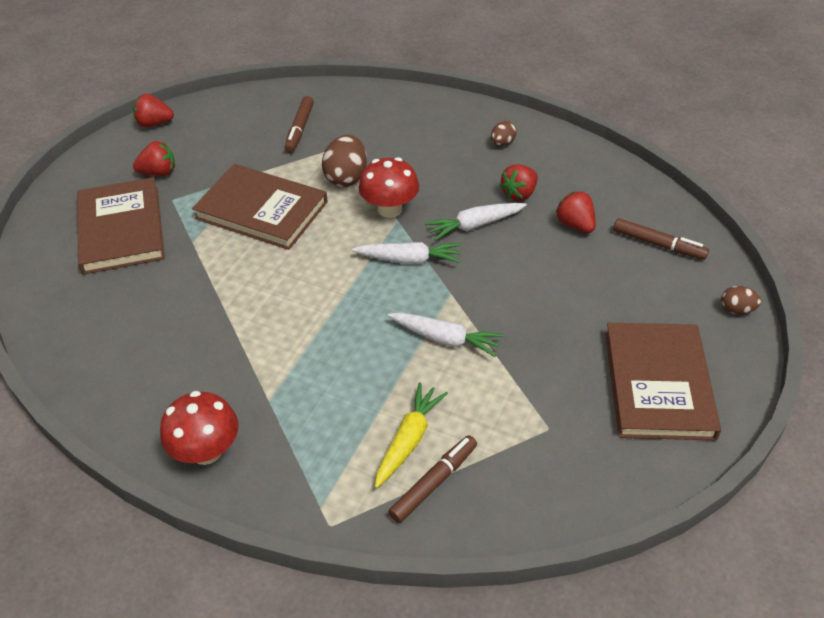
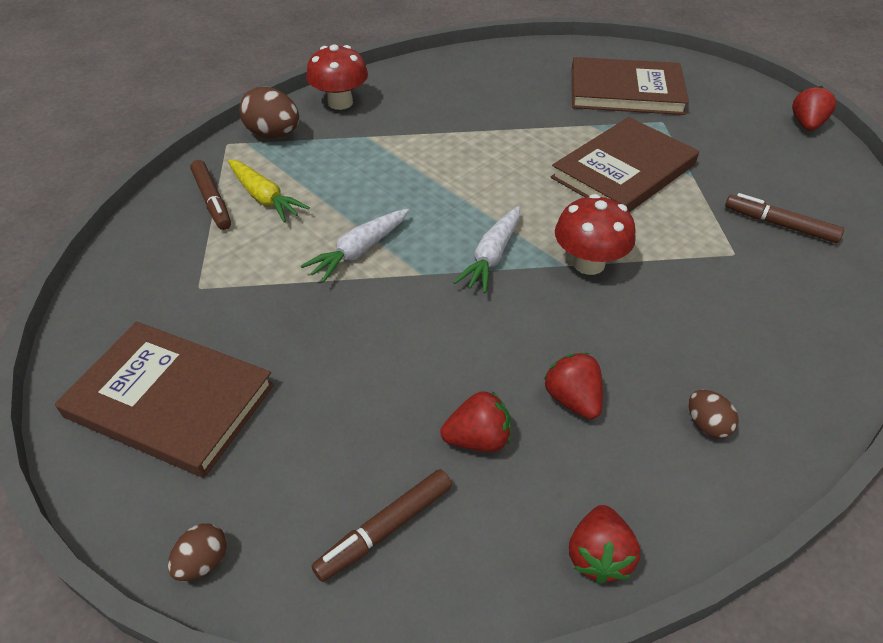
camera: 110 degrees right, 0 degrees up
red strawberry [133,141,175,176] -> red strawberry moved to [569,505,640,584]
brown egg [322,135,367,187] -> brown egg moved to [239,87,299,138]
white carrot [425,203,527,241] -> none

